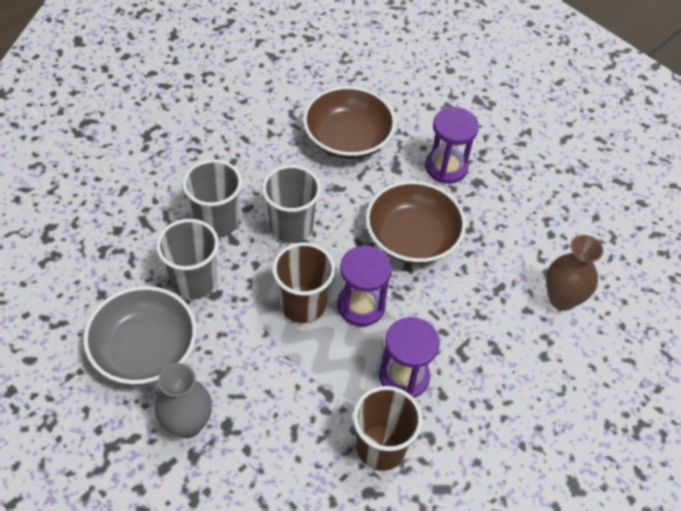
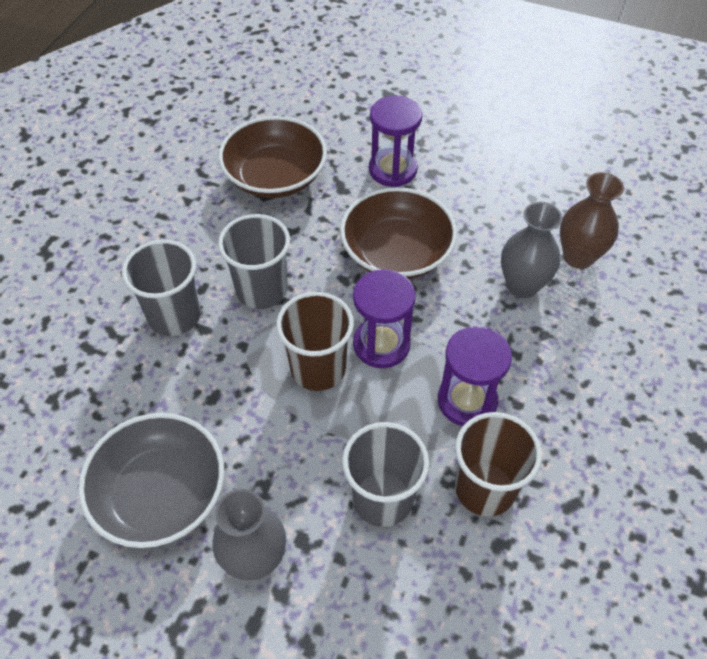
camera: 20 degrees left, 0 degrees up
grey cup [156,219,219,299] -> grey cup moved to [342,422,429,527]
none -> grey vase [501,202,562,298]

